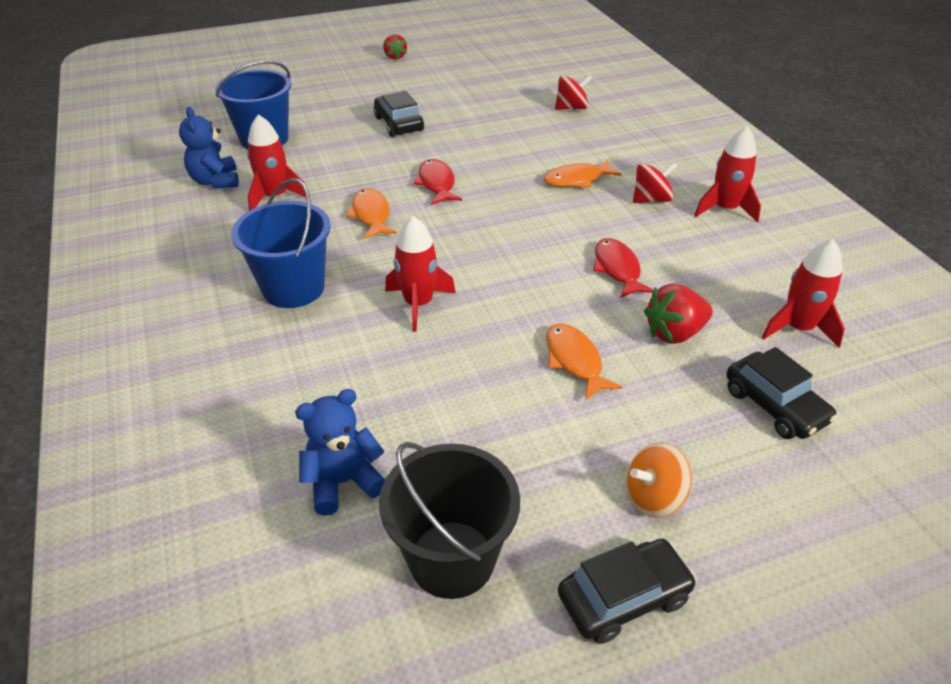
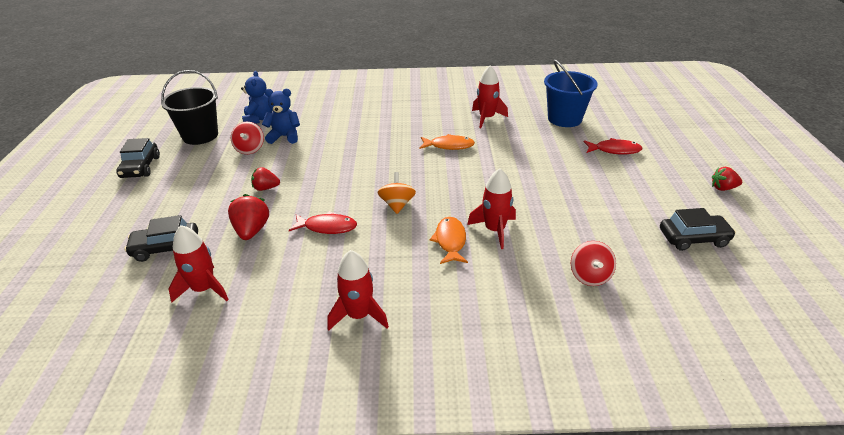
camera: 110 degrees right, 5 degrees down
blue teddy bear [179,107,239,188] -> blue teddy bear moved to [262,89,300,144]
blue bucket [231,178,331,308] -> none
black car [374,91,424,137] -> black car moved to [660,208,736,251]
red rocket [385,216,456,332] -> red rocket moved to [467,168,516,249]
red fish [414,159,462,205] -> red fish moved to [584,138,642,155]
orange fish [546,324,622,400] -> red strawberry [251,167,280,191]
orange spinning top [626,442,692,518] -> orange spinning top moved to [378,172,416,214]
red spinning top [633,162,677,203] -> red spinning top moved to [231,122,264,154]

